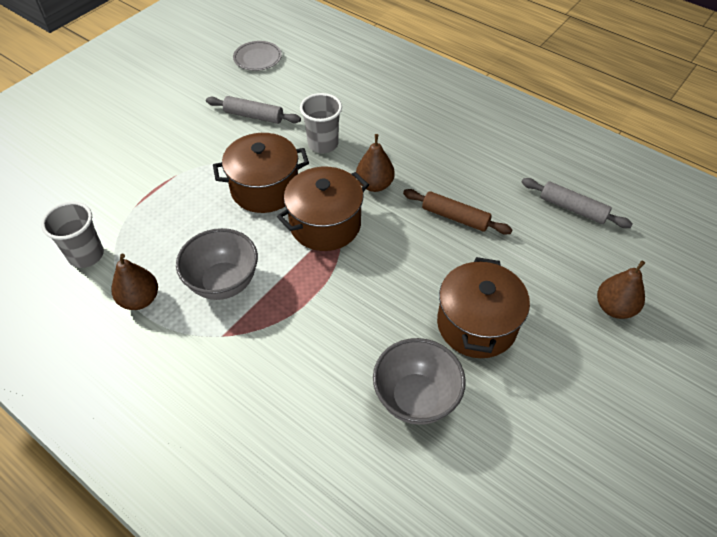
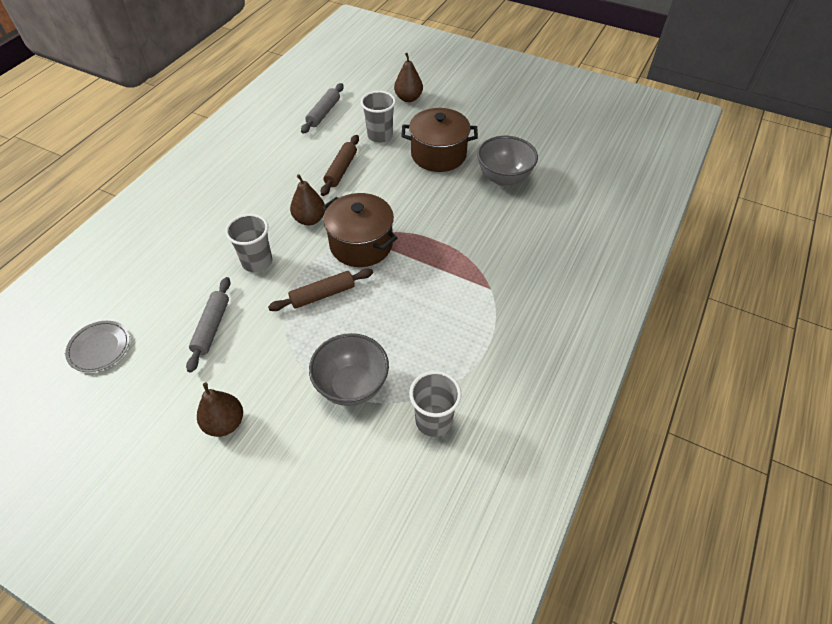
camera: 100 degrees left, 0 degrees up
brown pear [112,254,158,310] -> brown pear moved to [197,382,243,437]
grey bowl [176,228,258,300] -> grey bowl moved to [309,333,389,406]
brown pot [213,133,309,213] -> brown rolling pin [268,268,373,311]
none -> grey cup [361,91,396,143]

